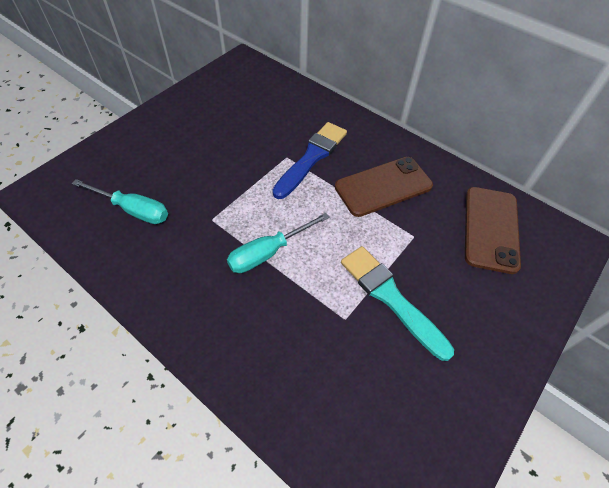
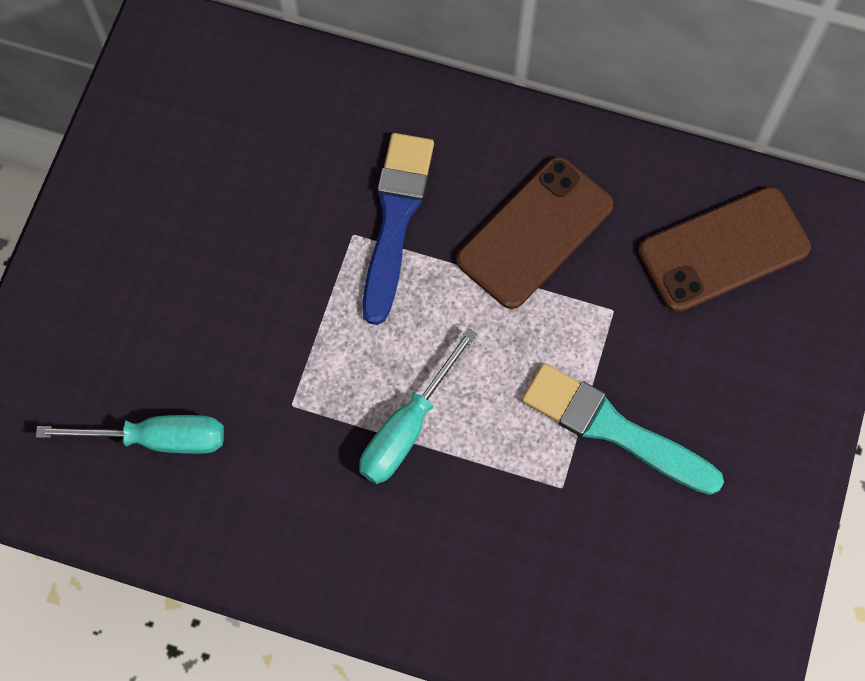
camera: 20 degrees left, 15 degrees up
brown phone [465,187,521,274] -> brown phone turned 75 degrees clockwise [639,187,811,312]

